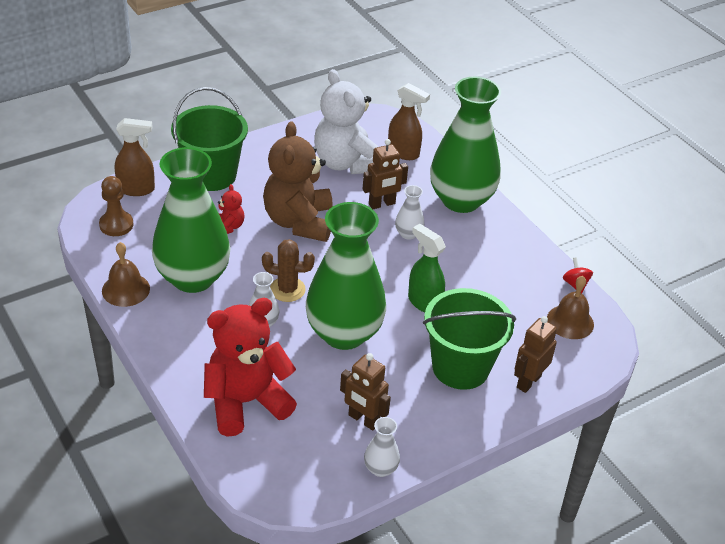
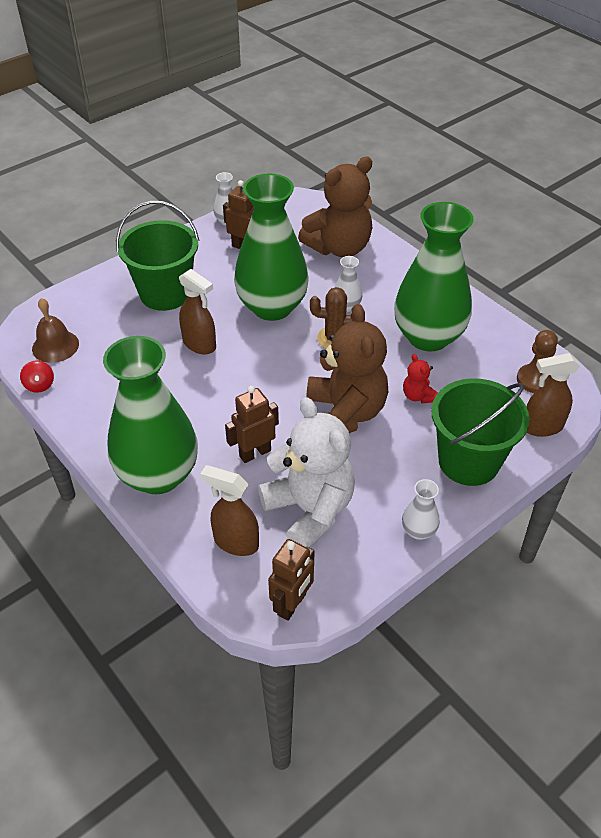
camera: 175 degrees right, 5 degrees up
brown bell [102,242,150,307] -> none
red teddy bear [204,298,297,437] -> brown teddy bear [298,157,372,257]
white vase [395,185,424,240] -> white vase moved to [402,479,440,540]
green spray bottle [408,224,446,313] -> brown spray bottle [179,269,216,355]
brown robot [514,316,557,393] -> brown robot moved to [268,539,314,621]

